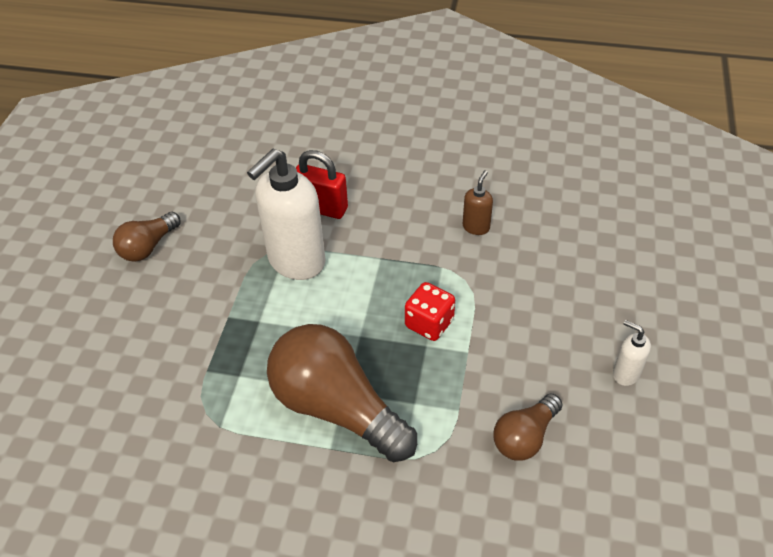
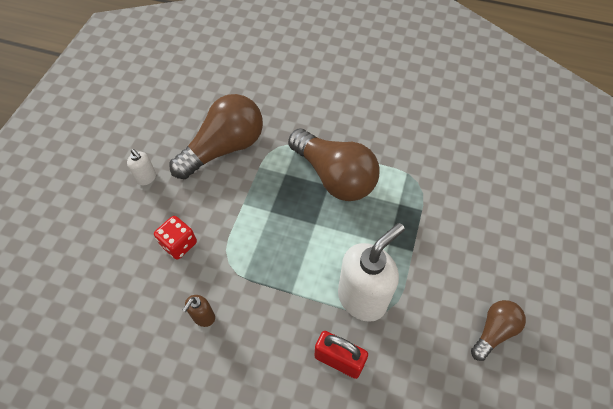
camera: 175 degrees left, 10 degrees up
red dice [405,282,455,341] -> red dice moved to [154,216,197,260]
brown light bulb [493,393,563,461] -> brown light bulb [170,94,263,179], size x1.89

